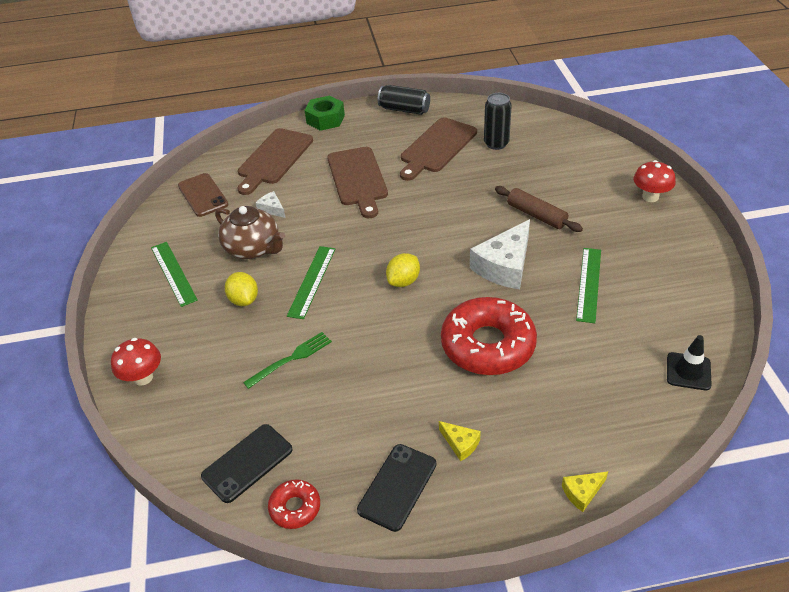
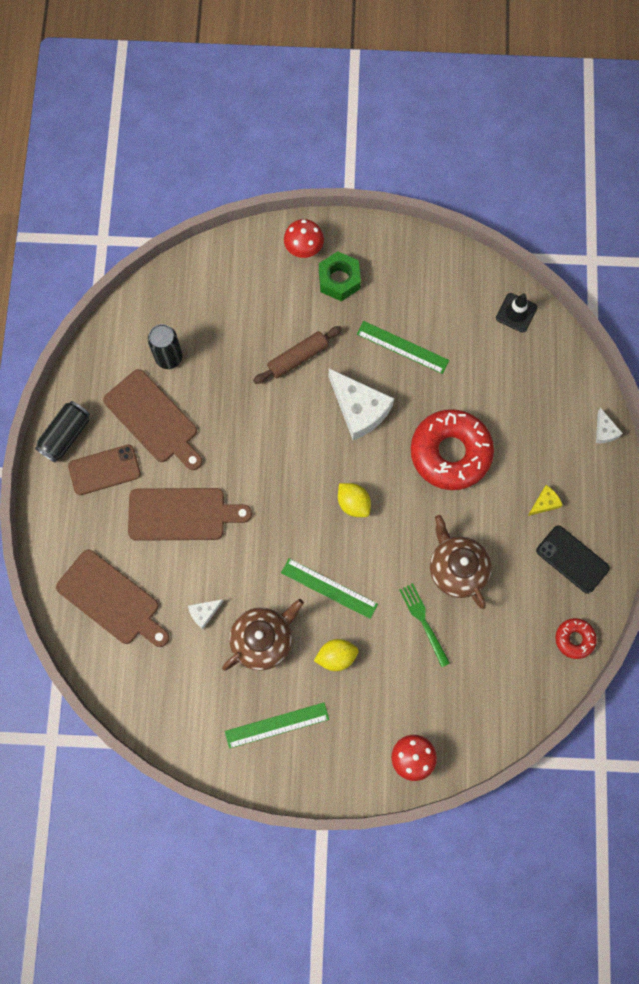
camera: 80 degrees left, 30 degrees up
brown phone [178,173,229,217] -> brown phone moved to [68,445,141,495]
black phone [201,424,293,503] -> none
green nut [305,96,345,131] -> green nut moved to [319,251,361,301]
yellow cheese [562,472,608,512] -> white cheese [596,408,623,443]
none -> brown teapot [430,515,492,609]

